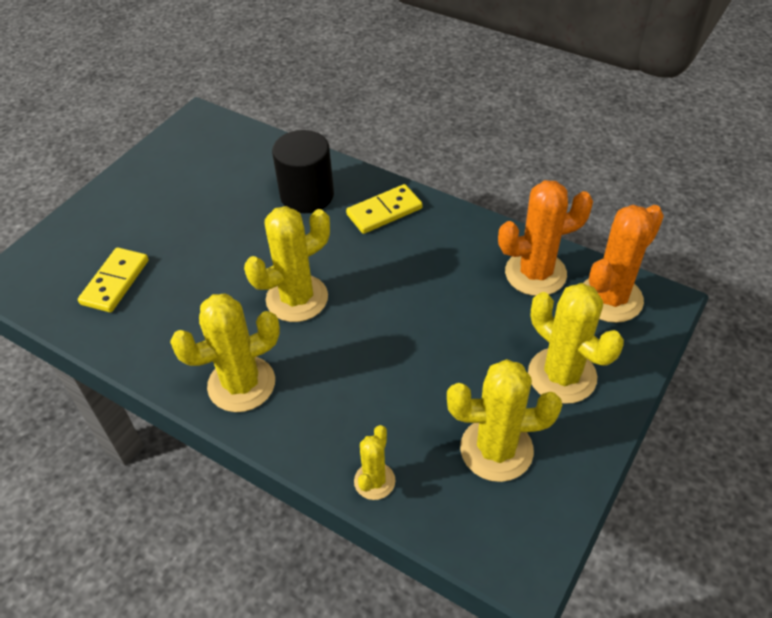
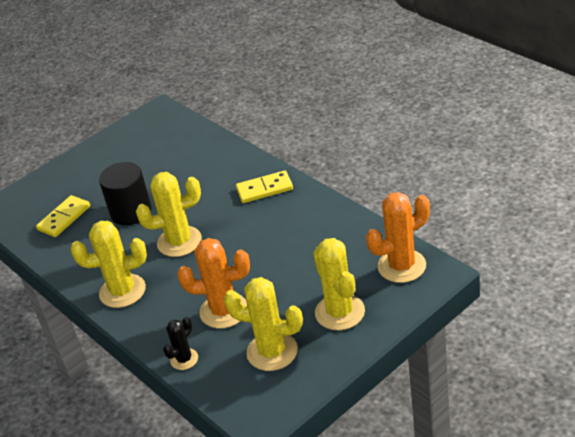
camera: 20 degrees right, 10 degrees down
black cylinder [272,130,334,213] -> black cylinder moved to [99,162,152,225]
yellow cactus [354,425,395,500] -> black cactus [163,317,198,370]
orange cactus [498,180,593,296] -> orange cactus moved to [177,238,250,328]

